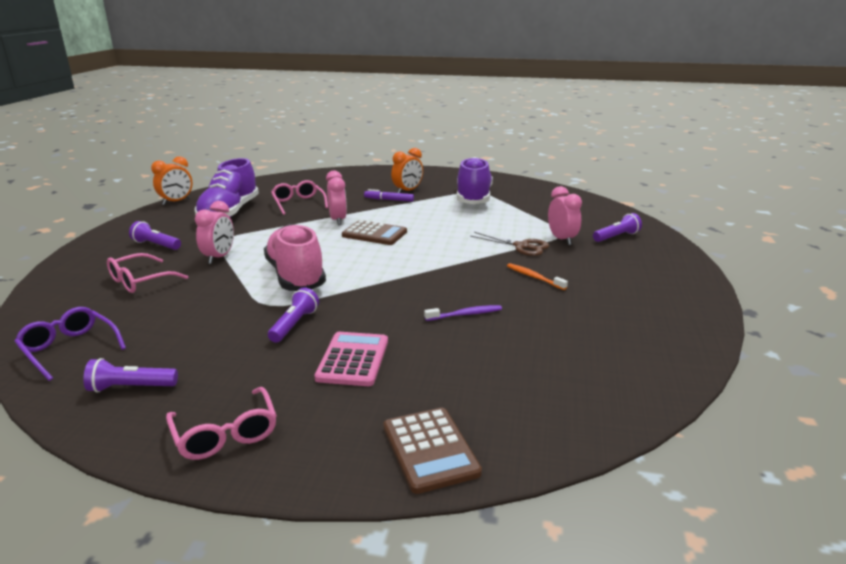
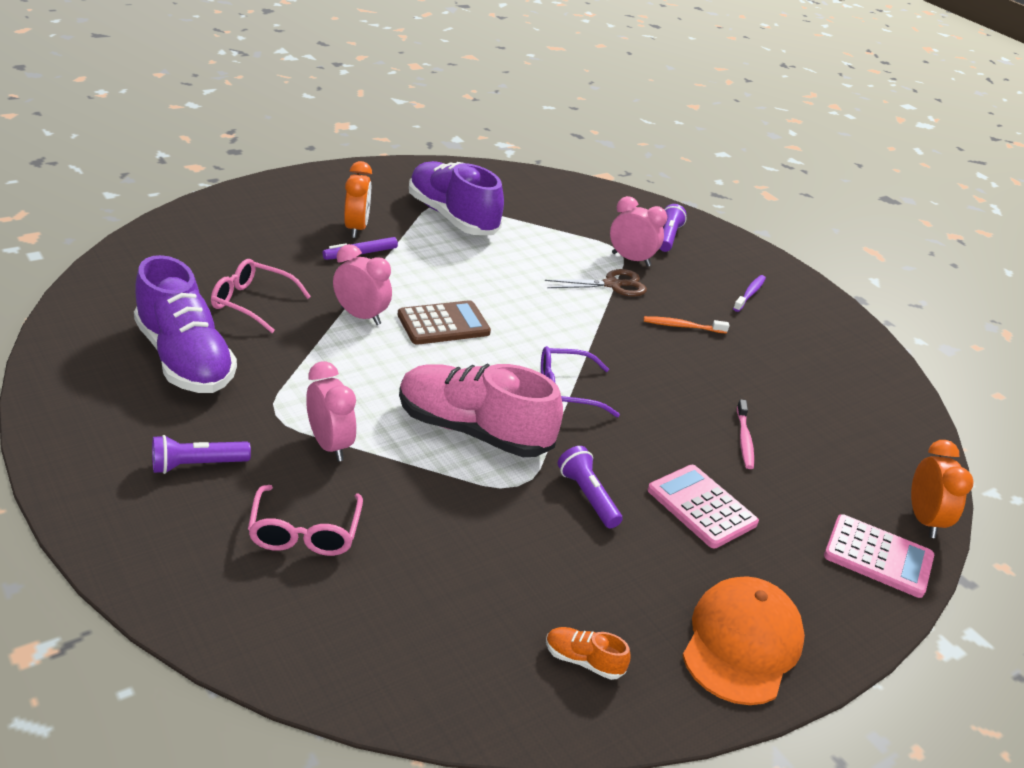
camera: 50 degrees left, 10 degrees up
purple glasses [14,307,126,381] -> purple glasses moved to [541,346,620,417]
purple flashlight [83,358,178,393] -> orange shoe [546,627,631,680]
orange clock [151,156,193,205] -> orange clock moved to [911,440,974,538]
pink glasses [166,387,277,460] -> orange cap [682,576,805,705]
brown calculator [384,408,482,494] -> pink calculator [824,514,934,598]
purple toothbrush [424,305,502,321] -> purple toothbrush moved to [733,275,766,312]
none -> pink toothbrush [737,399,754,469]

